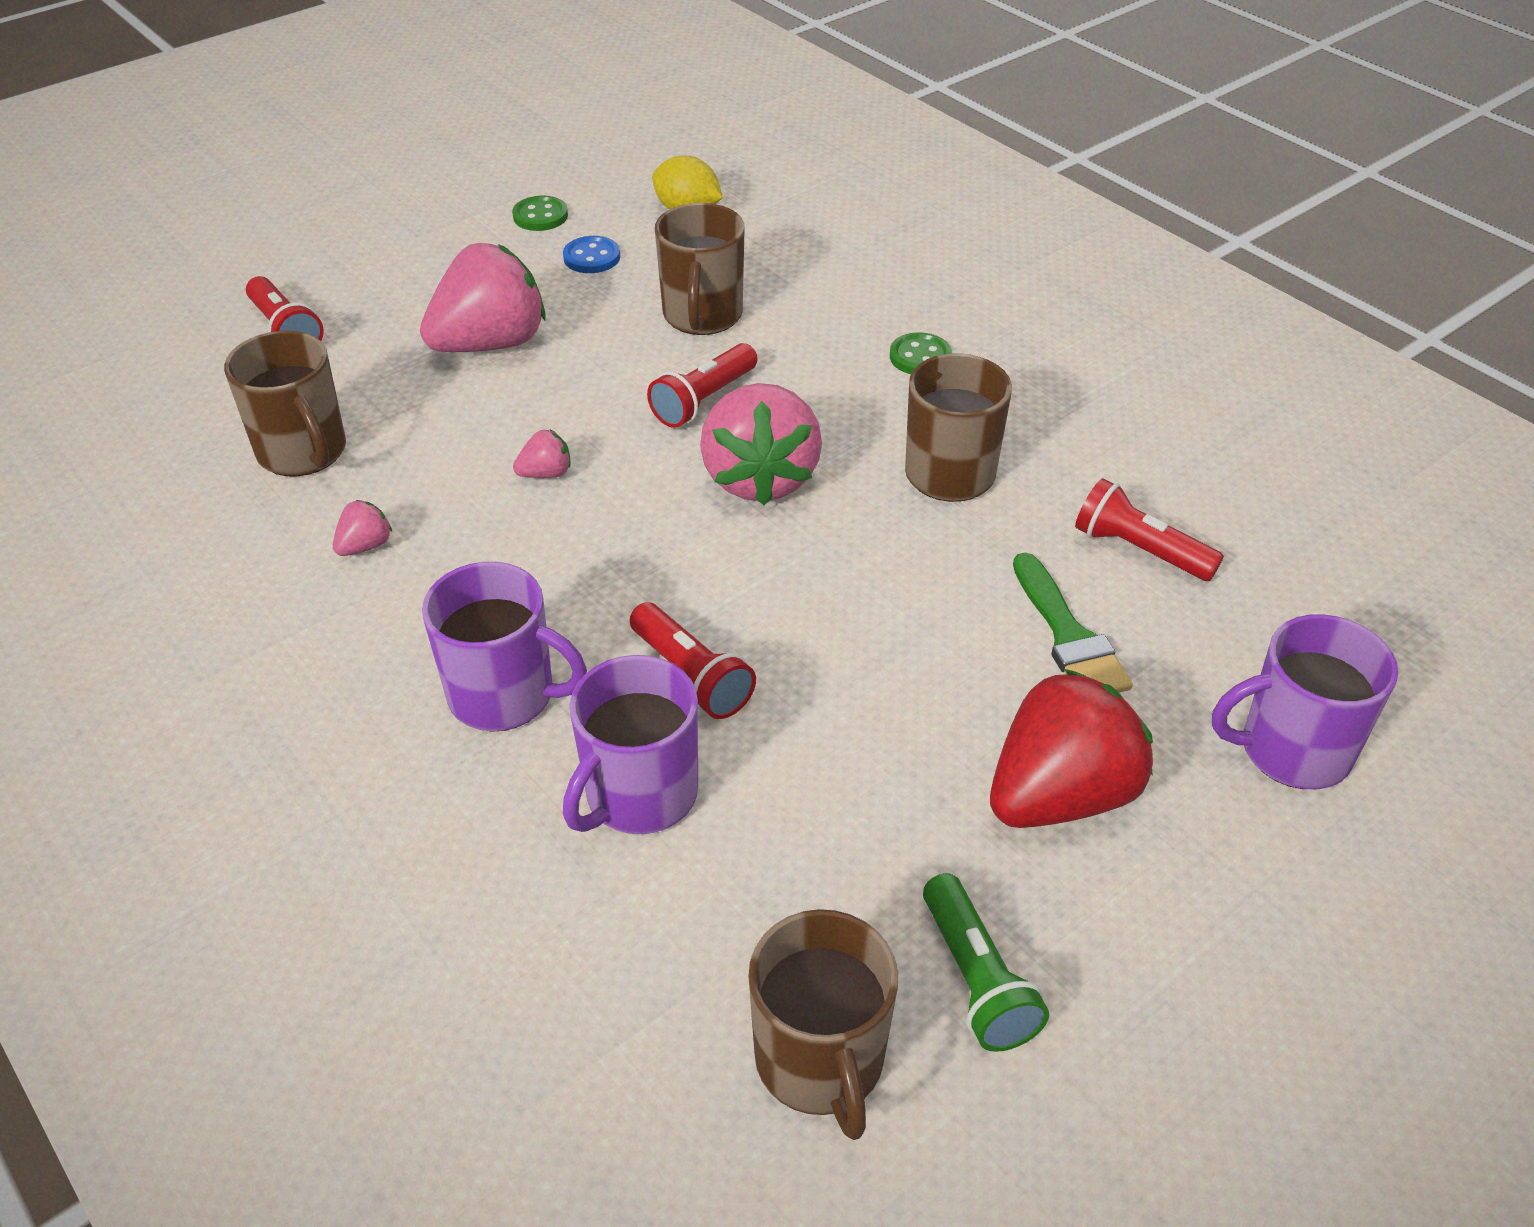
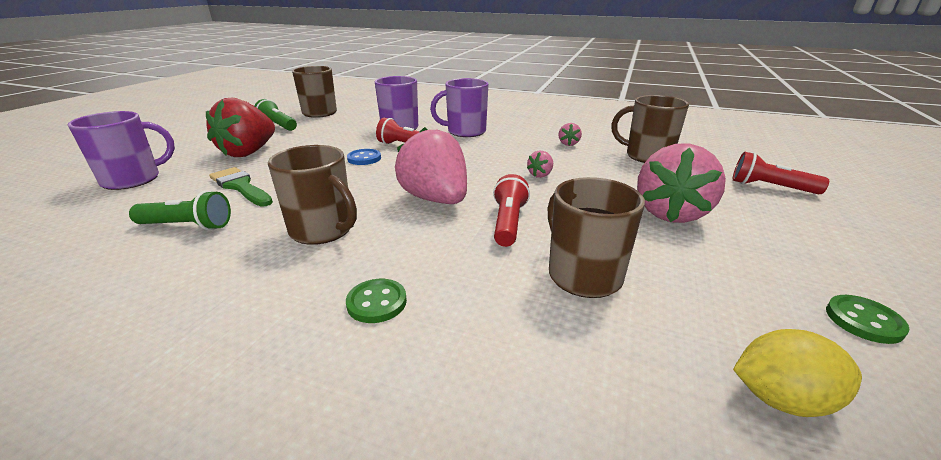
camera: 150 degrees right, 15 degrees down
blue button [563,236,620,273] -> blue button moved to [347,149,381,165]
red flashlight [1075,478,1224,581] -> green flashlight [129,191,231,230]

